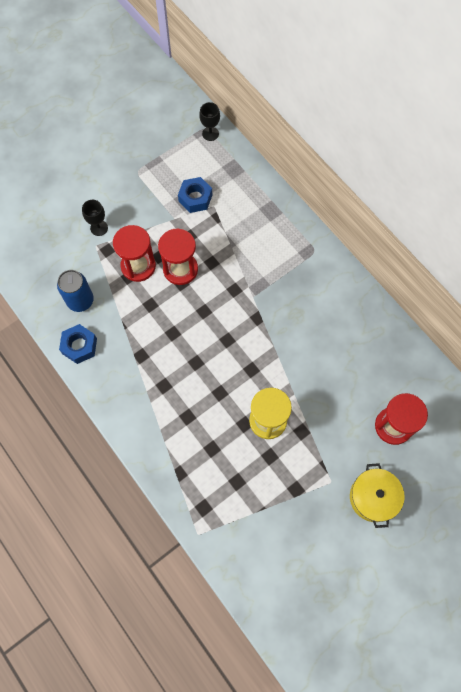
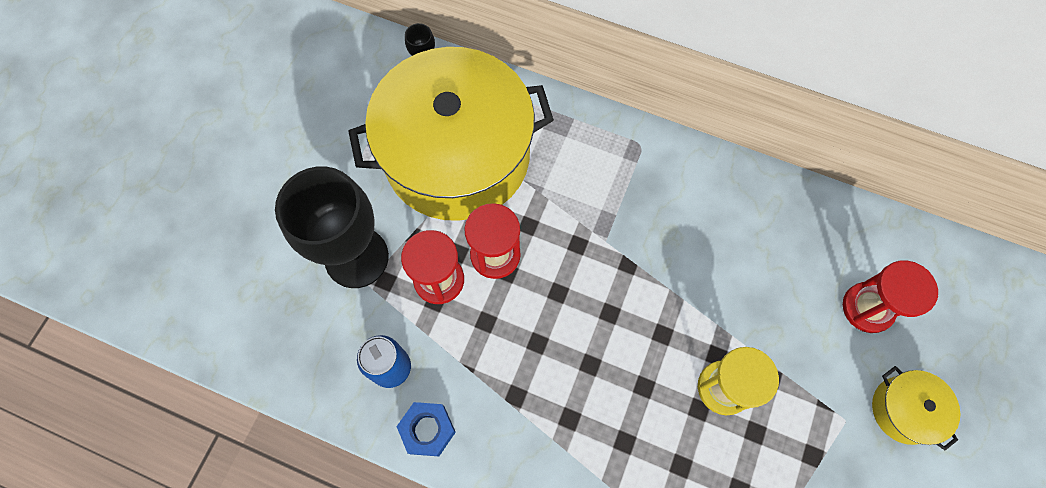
camera: 30 degrees left, 0 degrees up
black goblet [82,200,108,236] -> black goblet [275,166,389,288], size x2.46
blue nut [178,177,212,213] -> yellow pot [348,47,554,221]

